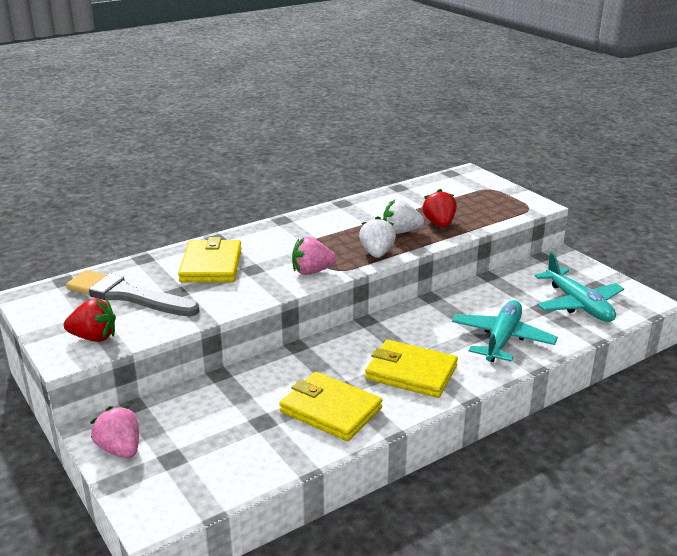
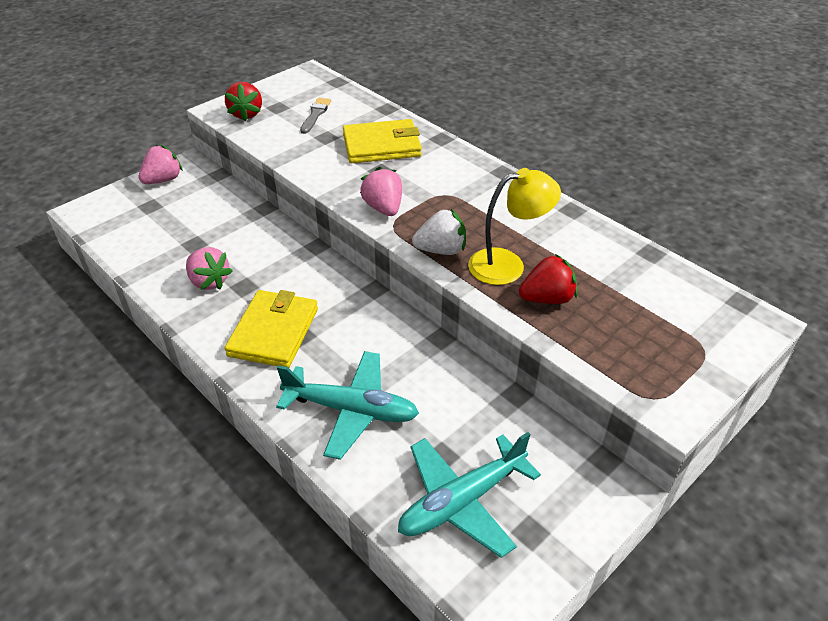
camera: 80 degrees right, 15 degrees up
grey brush [66,270,200,316] -> grey brush [300,98,331,134], size x0.49
yellow wallet [279,372,382,441] -> pink strawberry [186,247,232,290]
white strawberry [383,199,424,234] -> yellow lamp [468,168,561,285]

